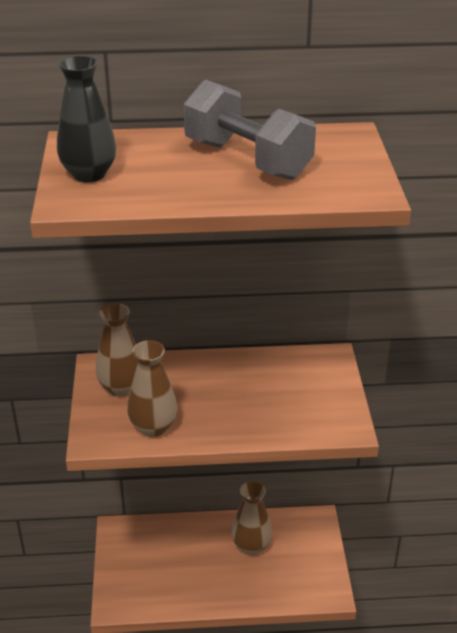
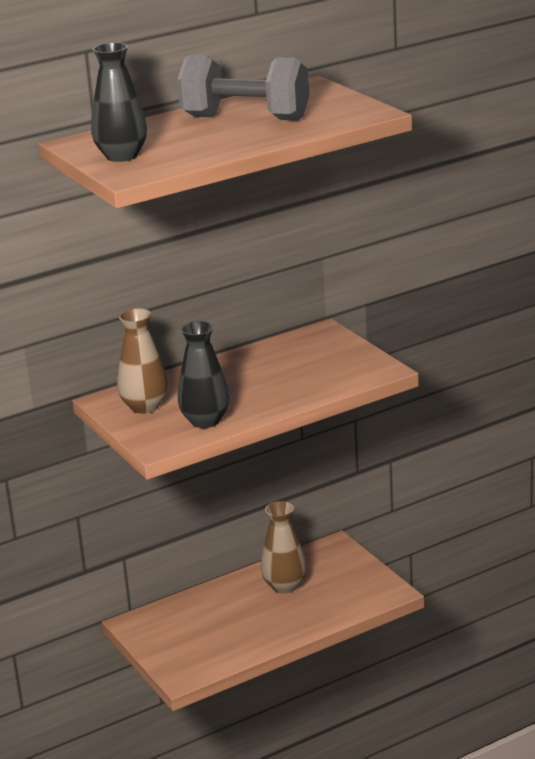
camera: 25 degrees left, 10 degrees down
brown vase [127,340,177,437] -> black vase [178,321,229,428]

